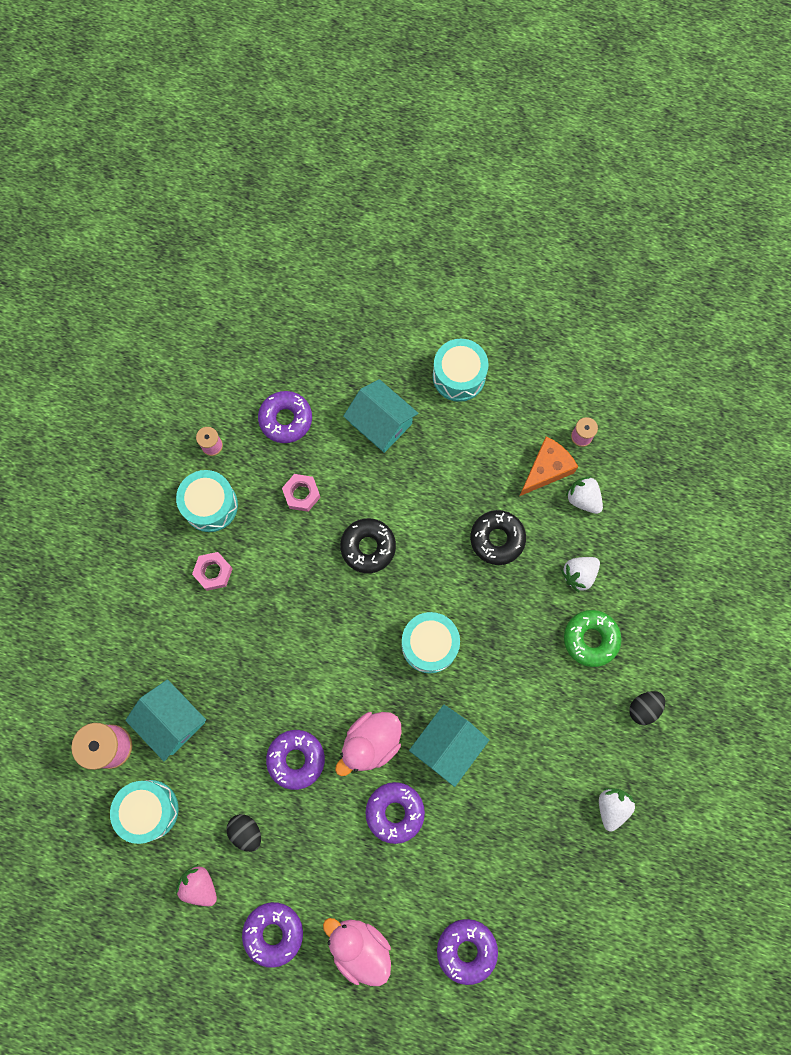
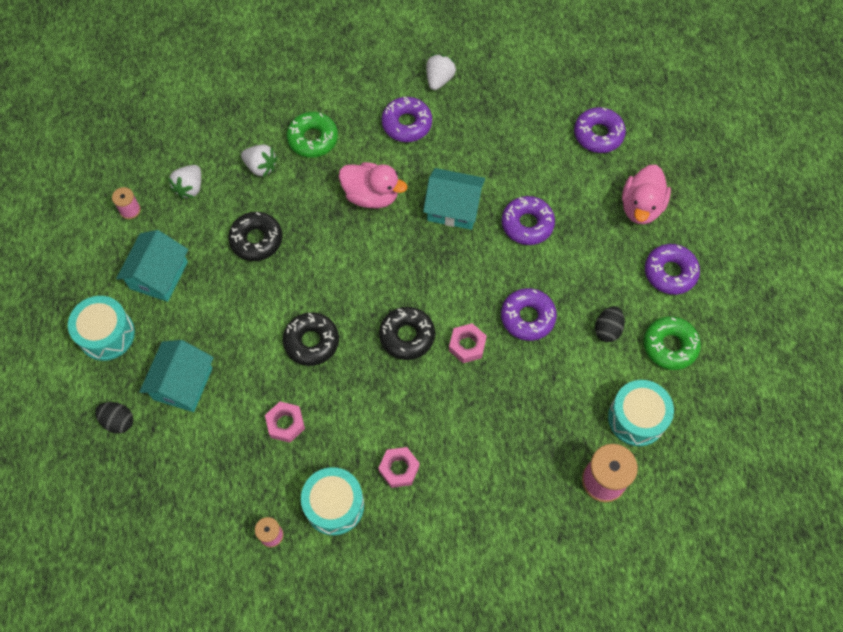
camera: 115 degrees left, 10 degrees down
turquoise house [125,679,206,762] -> turquoise house moved to [116,230,188,302]
pink strawberry [176,864,217,906] -> green donut [644,317,701,370]
purple donut [258,391,312,443] -> purple donut moved to [381,96,432,142]
pink duck [335,712,402,776] -> pink duck moved to [339,162,407,208]
turquoise drum [402,612,460,673] -> none
orange cheese [520,436,578,496] -> none
white strawberry [599,788,635,832] -> white strawberry turned 120 degrees clockwise [426,54,456,90]
black egg [629,691,665,725] -> black egg moved to [95,402,134,433]
none -> black donut [379,307,435,360]
none -> pink nut [449,323,487,363]

